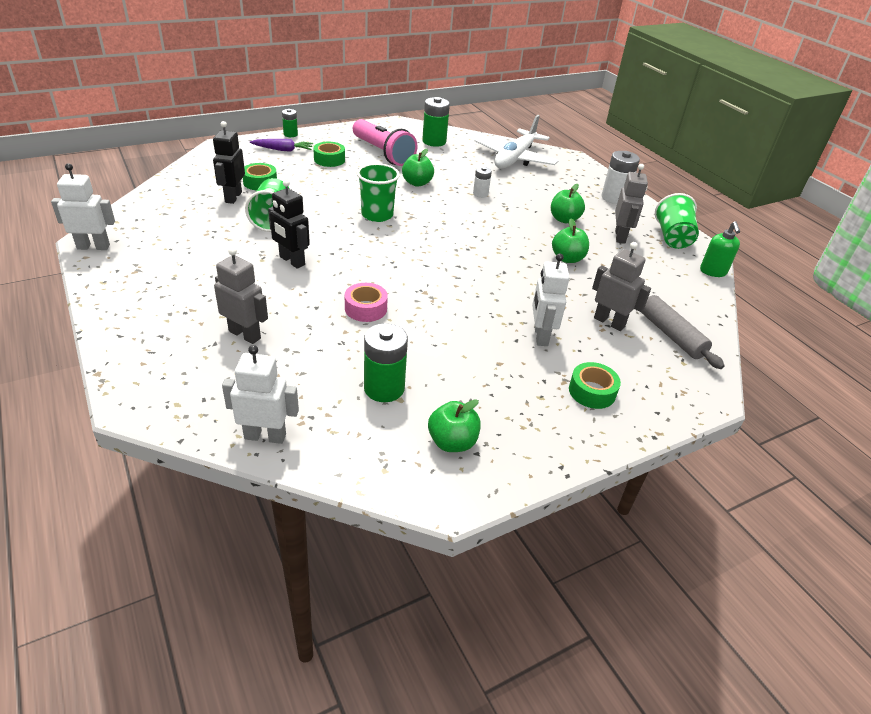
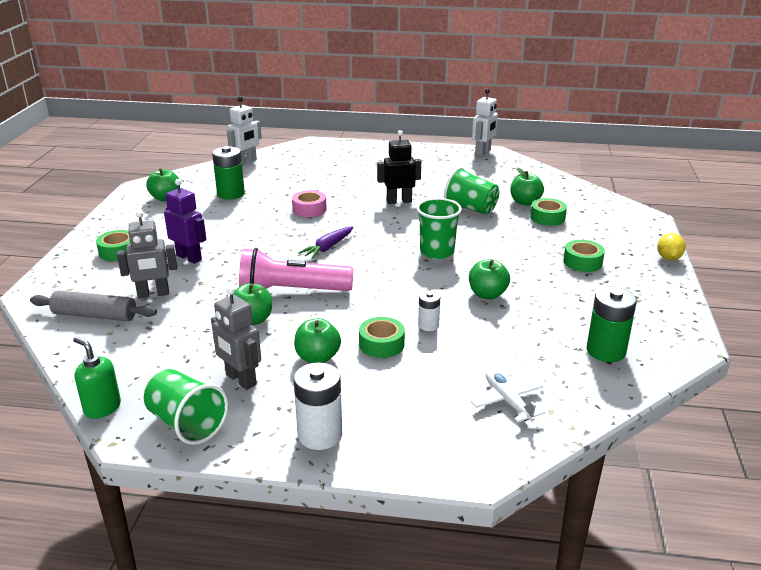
camera: 130 degrees right, 10 degrees down
black robot [213,121,245,204] -> green apple [510,167,544,205]
grey robot [214,247,268,344] -> none
purple carrot [250,139,313,152] -> purple carrot moved to [298,226,353,259]
green battery [282,109,298,137] -> yellow lemon [657,233,686,260]
pink flashlight [353,119,418,166] -> pink flashlight moved to [239,248,354,291]
white plane [475,115,559,168] -> white plane [471,369,545,423], size x0.53
white robot [532,253,570,346] -> purple robot [164,179,206,264]
none -> green tape [359,317,405,358]

